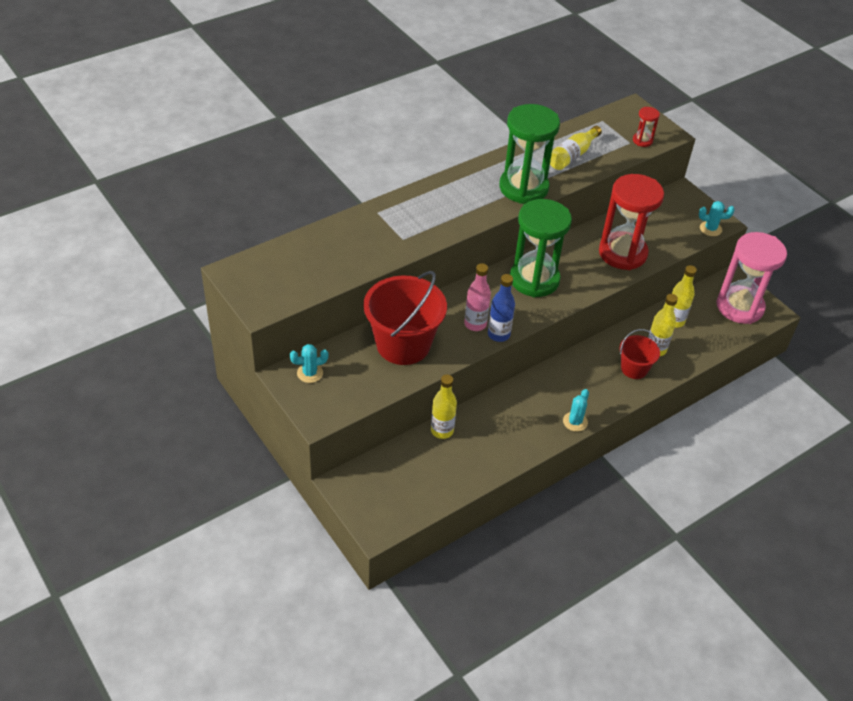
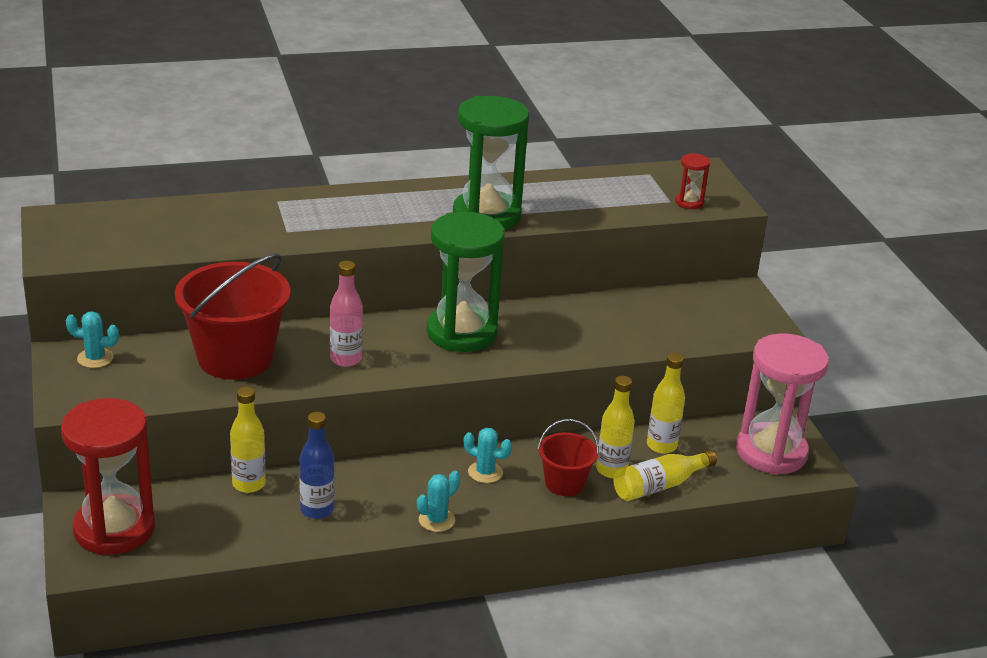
camera: 20 degrees right, 15 degrees down
blue bottle [488,274,515,342] -> blue bottle moved to [299,412,334,519]
yellow bottle [550,126,602,170] -> yellow bottle moved to [613,450,717,501]
red hourglass [599,174,664,270] -> red hourglass moved to [61,398,155,555]
turquoise cactus [699,201,734,236] -> turquoise cactus moved to [464,428,512,483]

